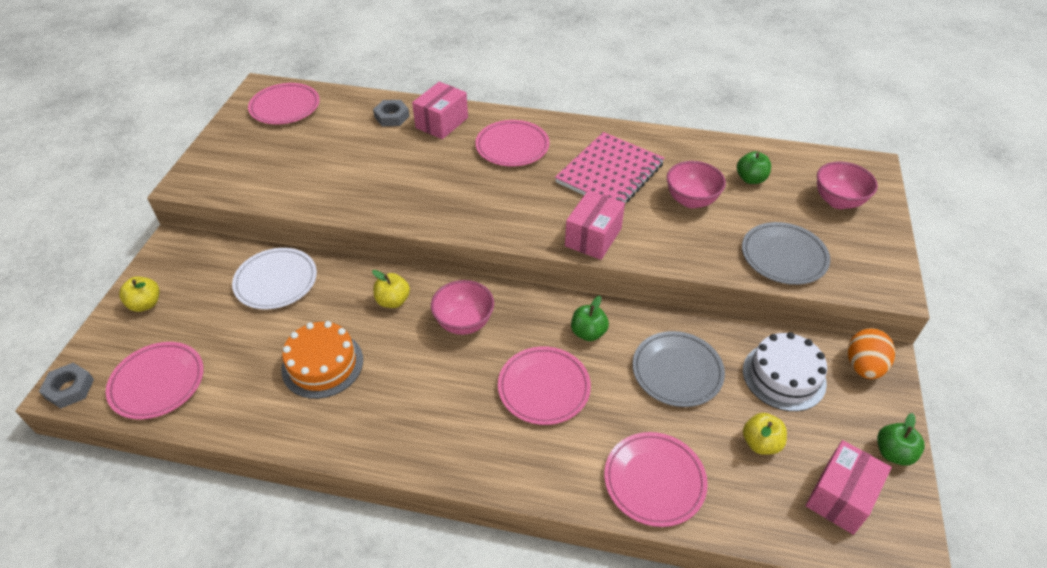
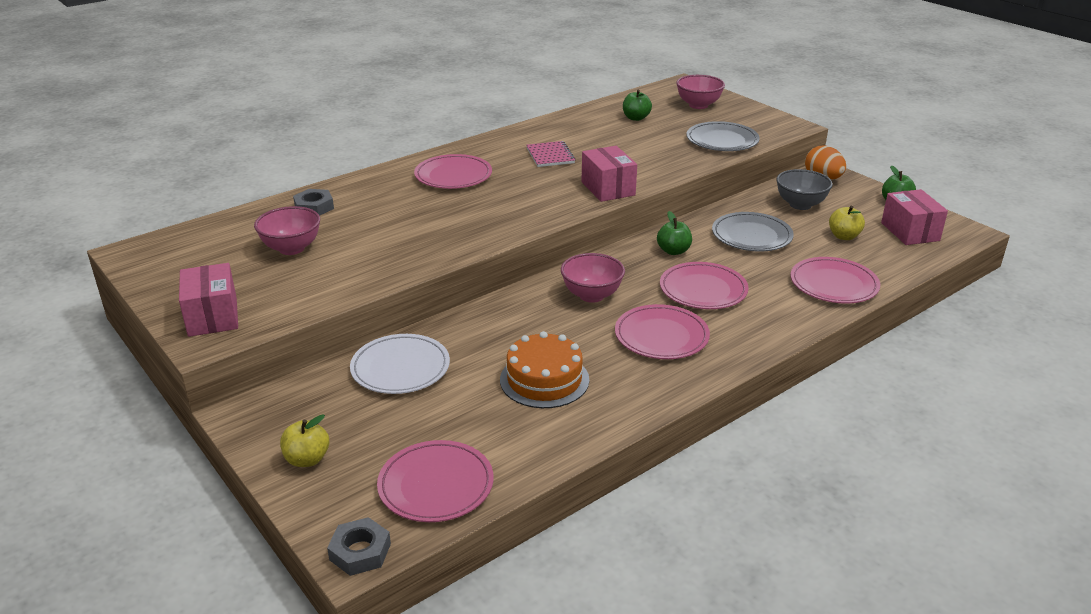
camera: 50 degrees left, 15 degrees down
pink plate [248,83,320,124] -> pink plate moved to [615,304,710,359]
yellow apple [372,270,410,308] -> none
pink box [412,82,468,139] -> pink box moved to [179,263,238,337]
pink notebook [555,132,664,203] -> pink notebook [526,141,576,167], size x0.54
pink bowl [667,161,726,208] -> pink bowl moved to [254,206,320,255]
white cake [743,332,827,411] -> grey bowl [776,169,833,210]

